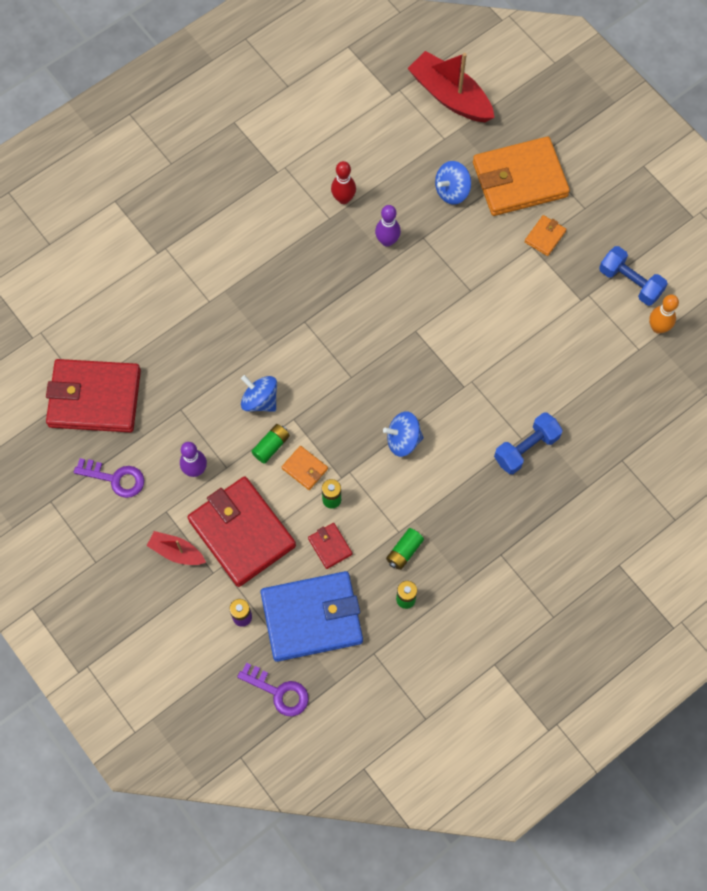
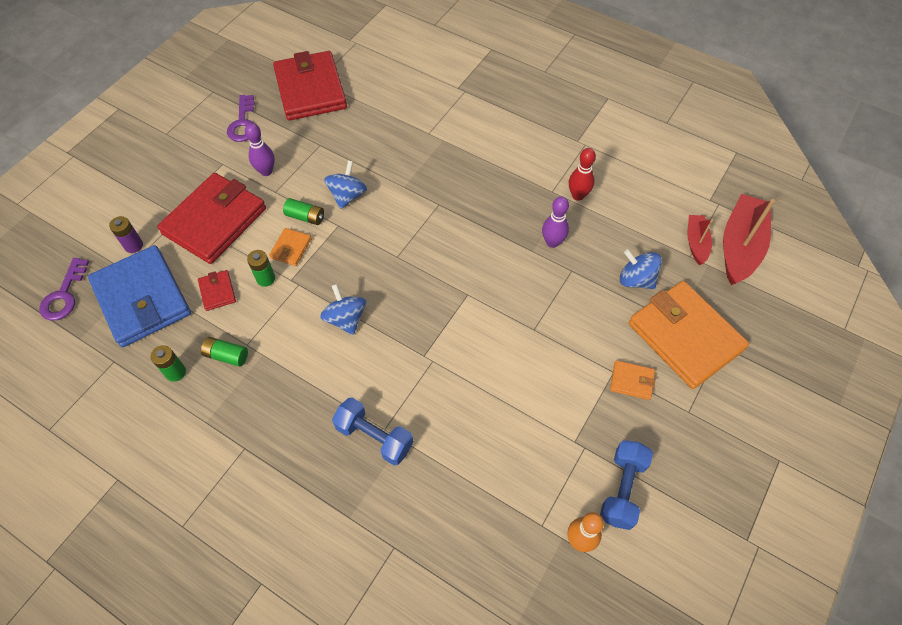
camera: 70 degrees right, 10 degrees down
red boat [147,531,206,565] -> red boat moved to [687,215,713,265]
red wallet [308,523,352,569] -> red wallet turned 60 degrees counterclockwise [198,270,236,311]

